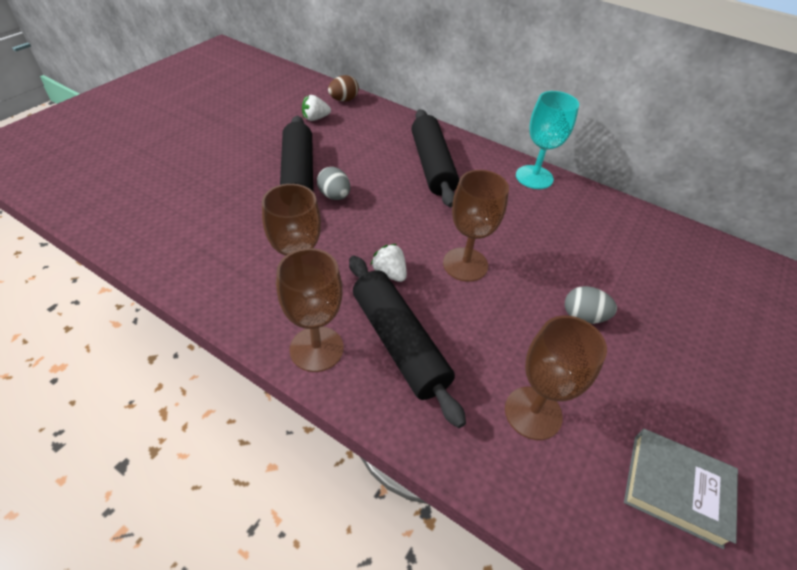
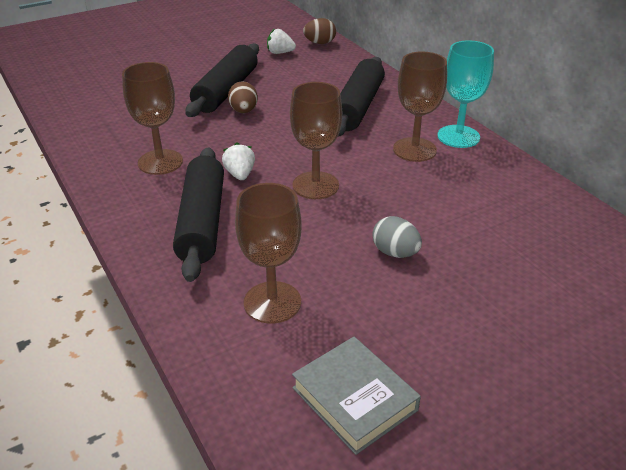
camera: 30 degrees right, 10 degrees down
brown goblet [276,248,343,372] -> brown goblet moved to [393,51,447,162]
grey egg [317,167,350,200] -> brown egg [228,81,258,113]

